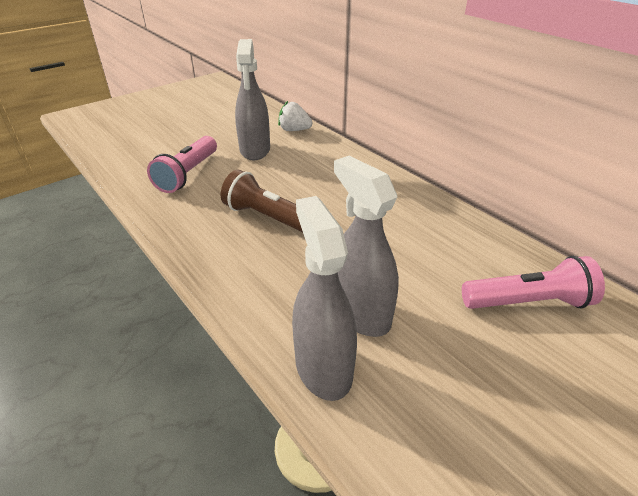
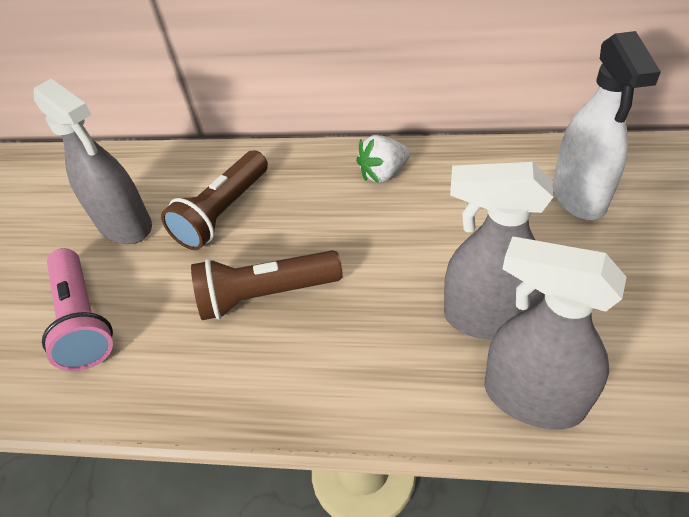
camera: 40 degrees left, 10 degrees up
white strawberry [278,101,313,131] -> white strawberry moved to [356,135,410,183]
pink flashlight [462,256,605,309] -> white spray bottle [553,31,661,220]
none -> brown flashlight [161,150,268,250]

